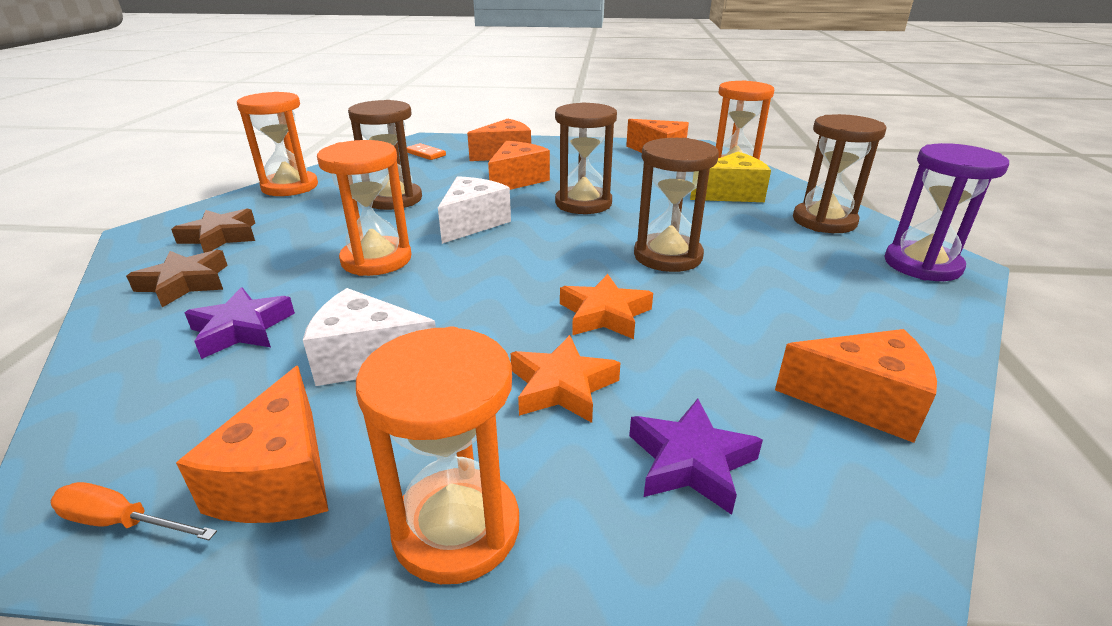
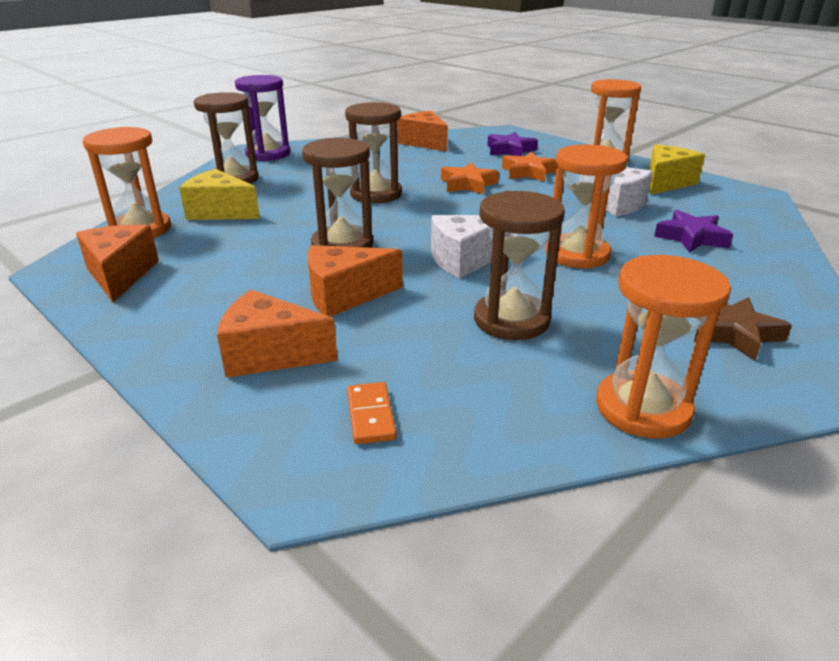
camera: 140 degrees left, 0 degrees up
orange screwdriver [50,482,217,540] -> none
brown star [126,250,228,307] -> none
orange cheese [176,366,328,523] -> yellow cheese [649,144,705,195]

